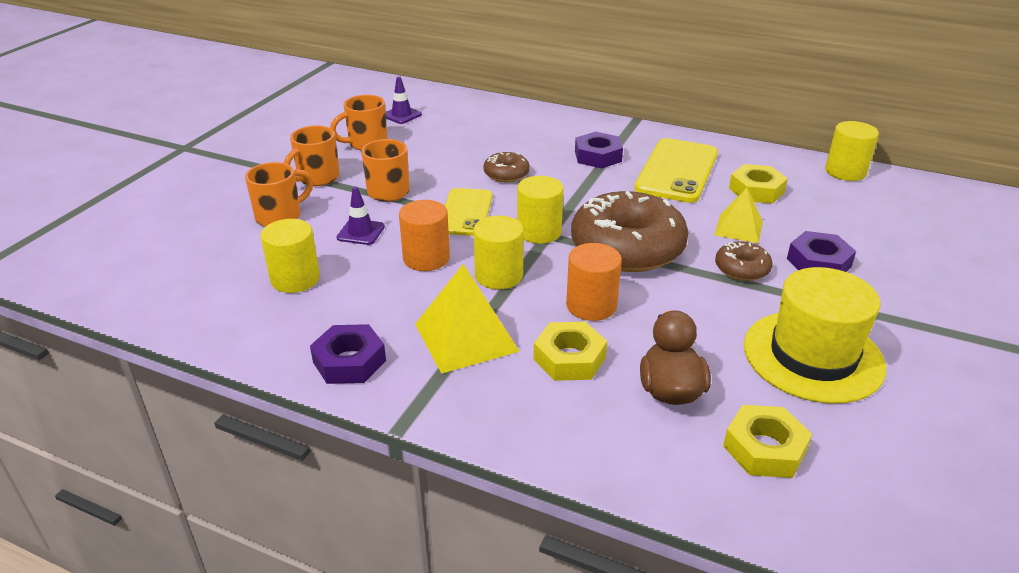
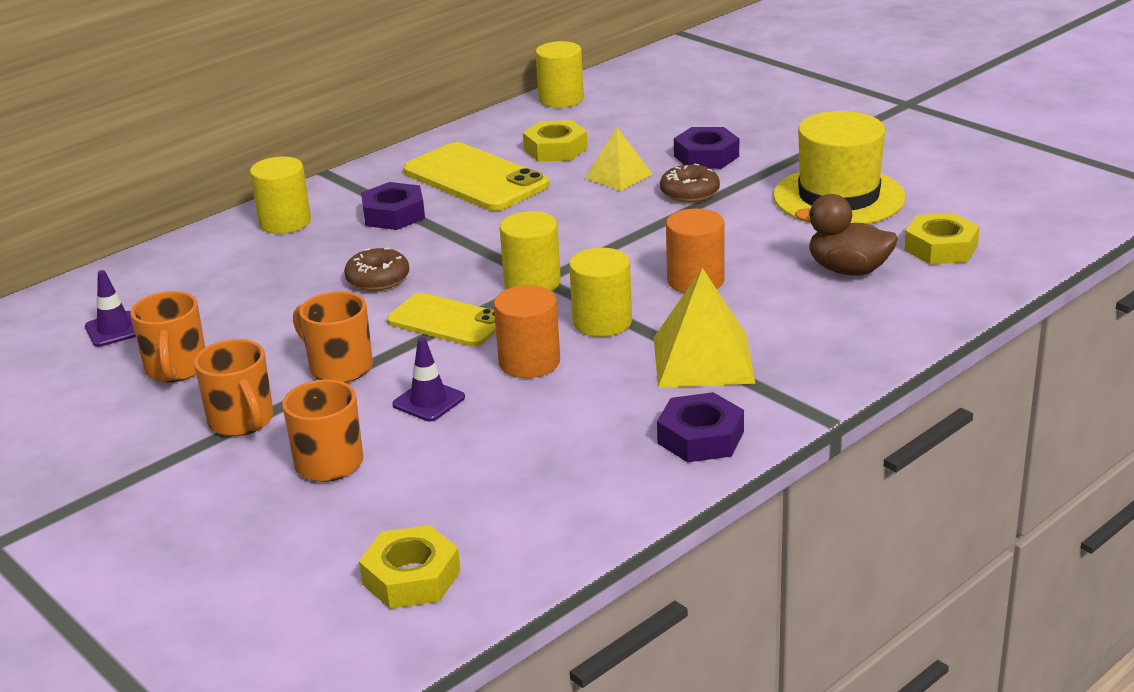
camera: 65 degrees left, 5 degrees down
yellow cylinder [261,219,320,293] -> yellow cylinder moved to [250,156,311,234]
yellow nut [534,322,607,381] -> yellow nut moved to [359,525,461,609]
brown donut [571,191,689,272] -> none

